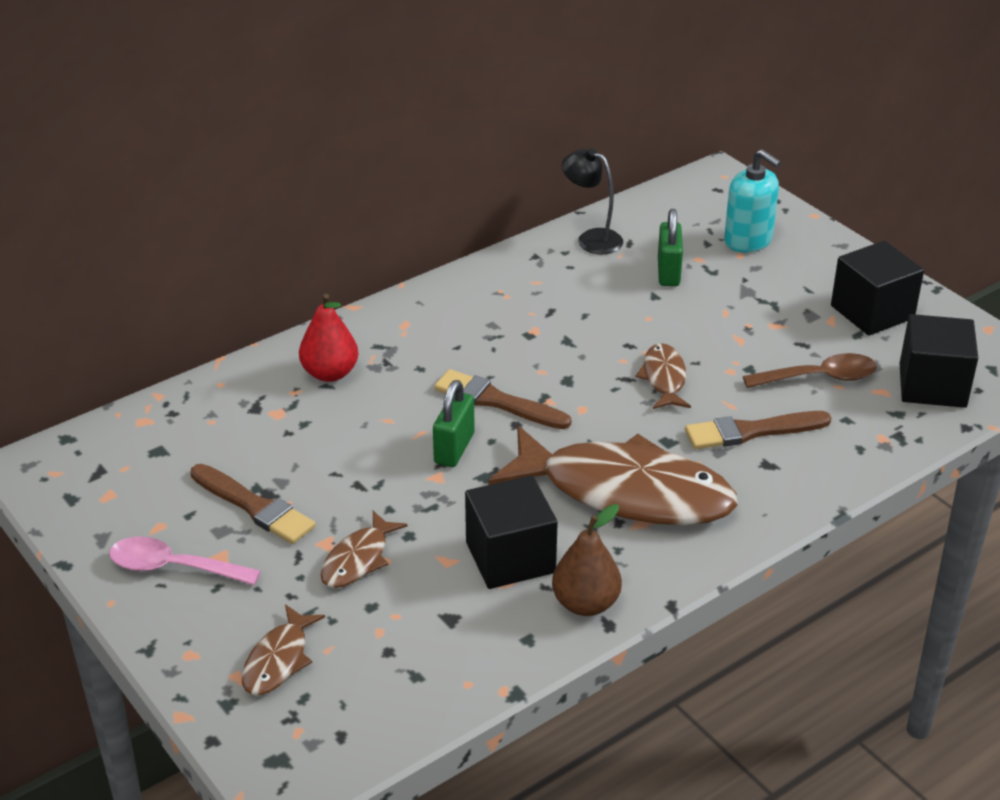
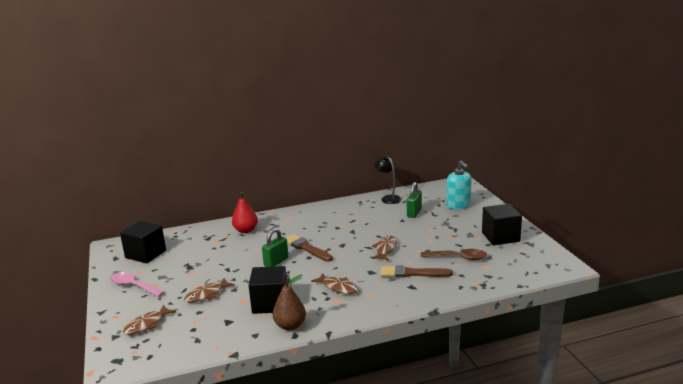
camera: 20 degrees right, 15 degrees down
brown brush [190,464,316,544] -> none
brown fish [488,425,738,525] -> brown fish [311,273,358,294], size x0.45
black cube [900,314,978,408] -> black cube moved to [120,221,166,264]

